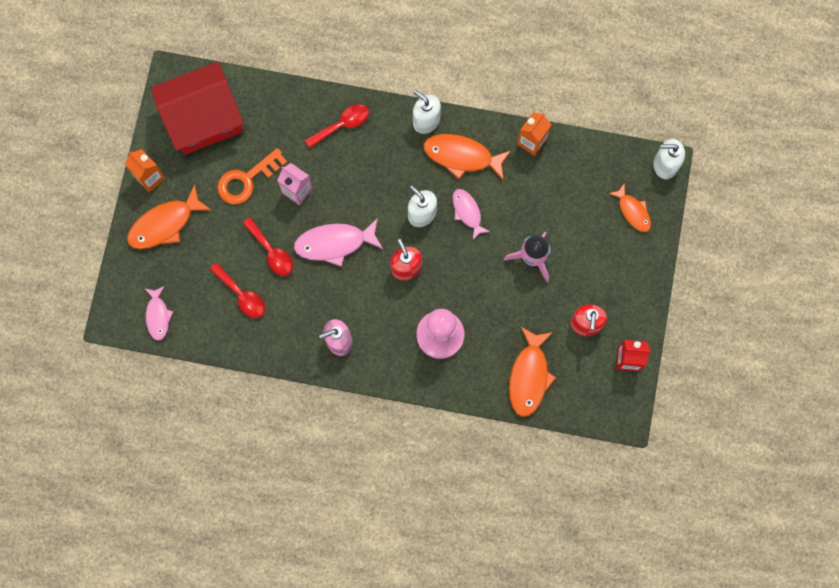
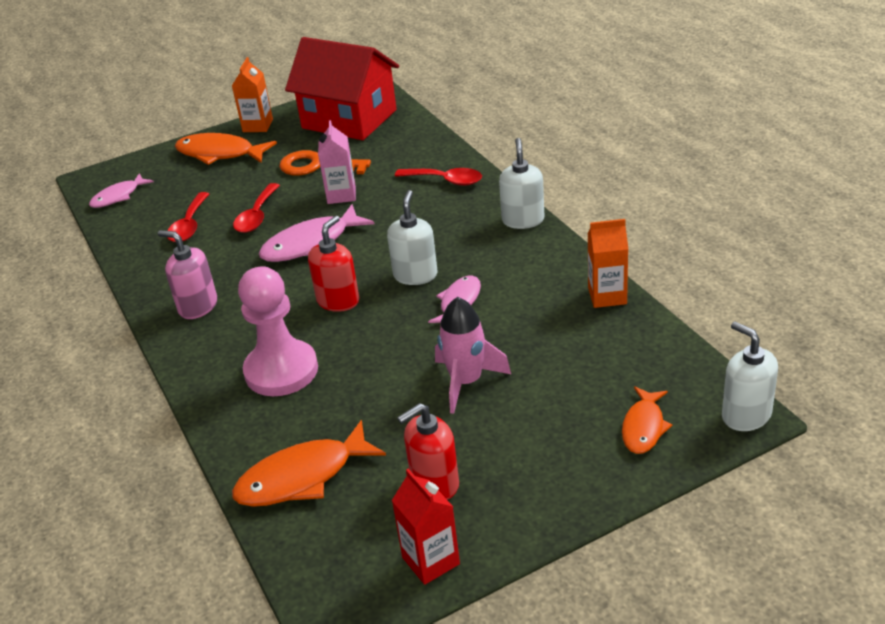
camera: 55 degrees right, 40 degrees down
pink fish [294,218,383,267] -> pink fish turned 75 degrees counterclockwise [259,204,375,262]
orange fish [423,134,511,181] -> none

